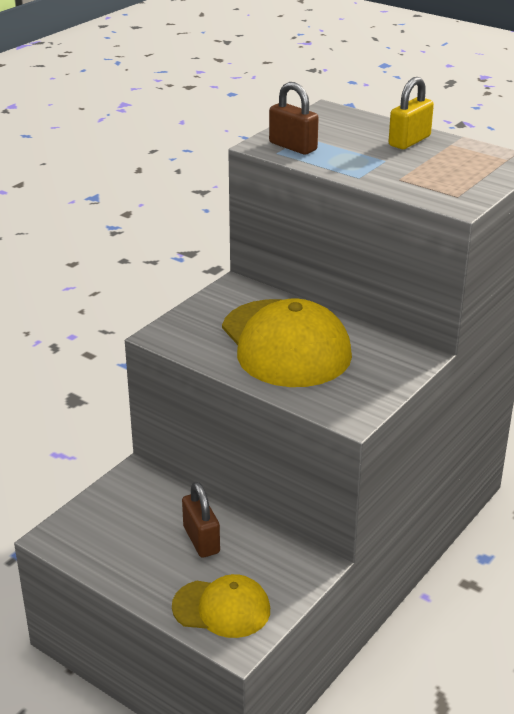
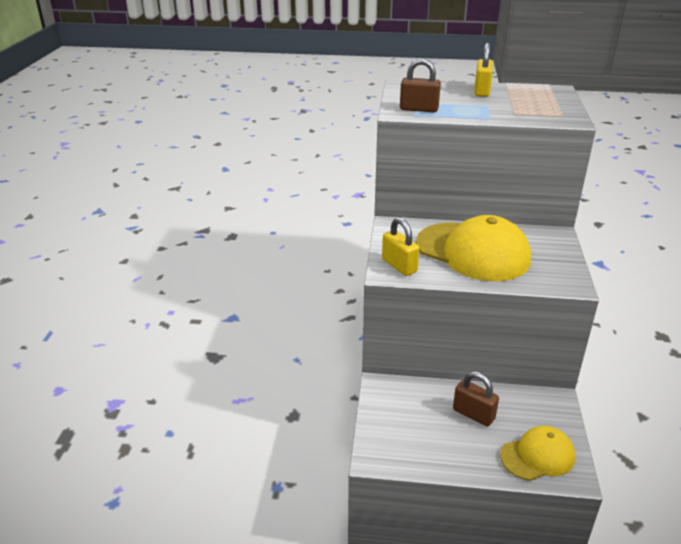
camera: 30 degrees left, 0 degrees up
none -> yellow padlock [382,217,419,276]

